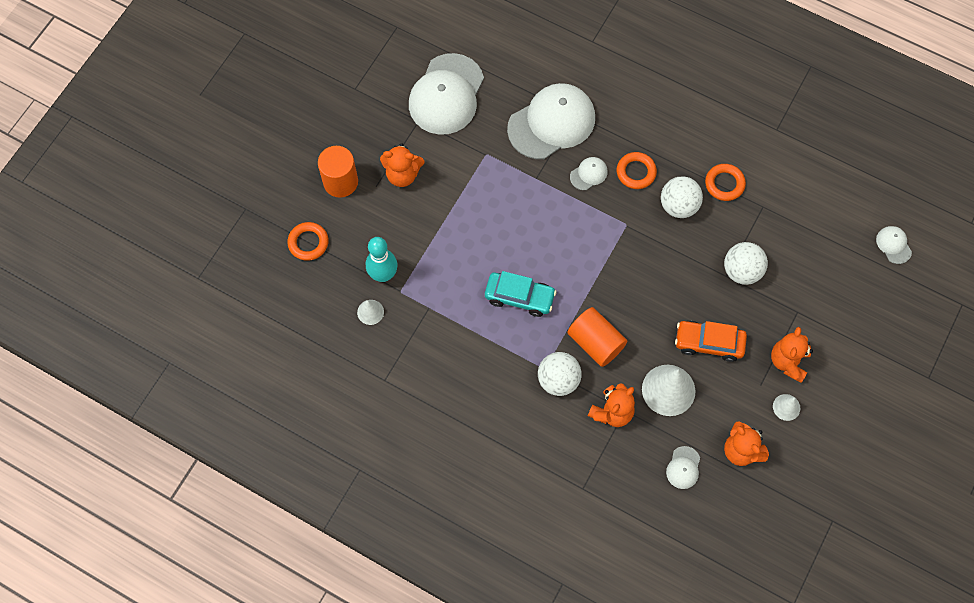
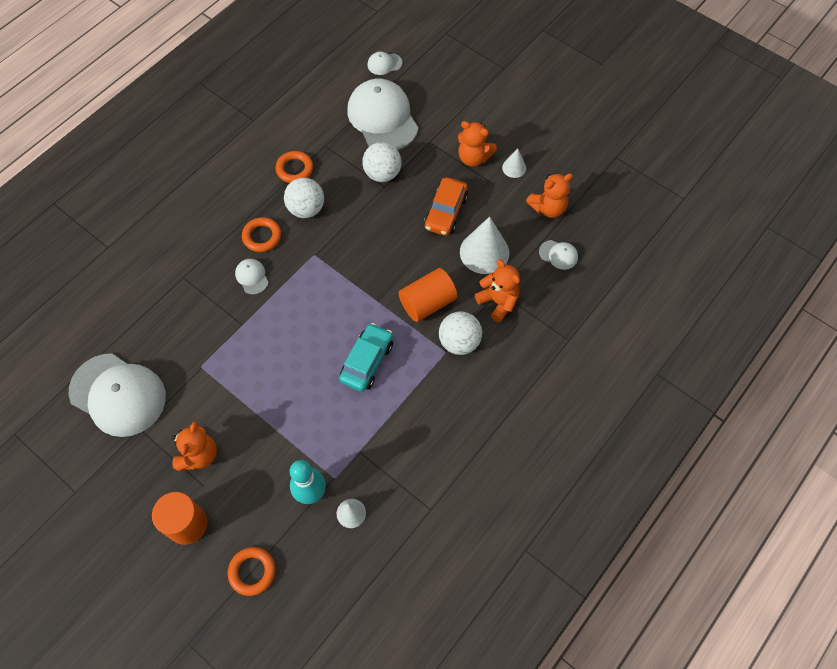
camera: 80 degrees left, 5 degrees down
white cap [507,83,595,159] -> white cap moved to [347,79,418,150]

